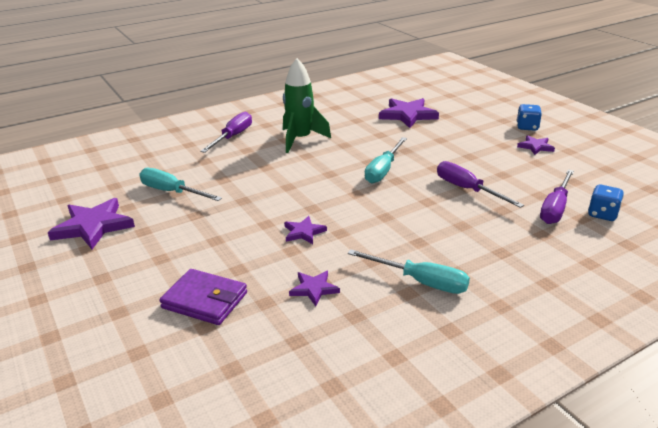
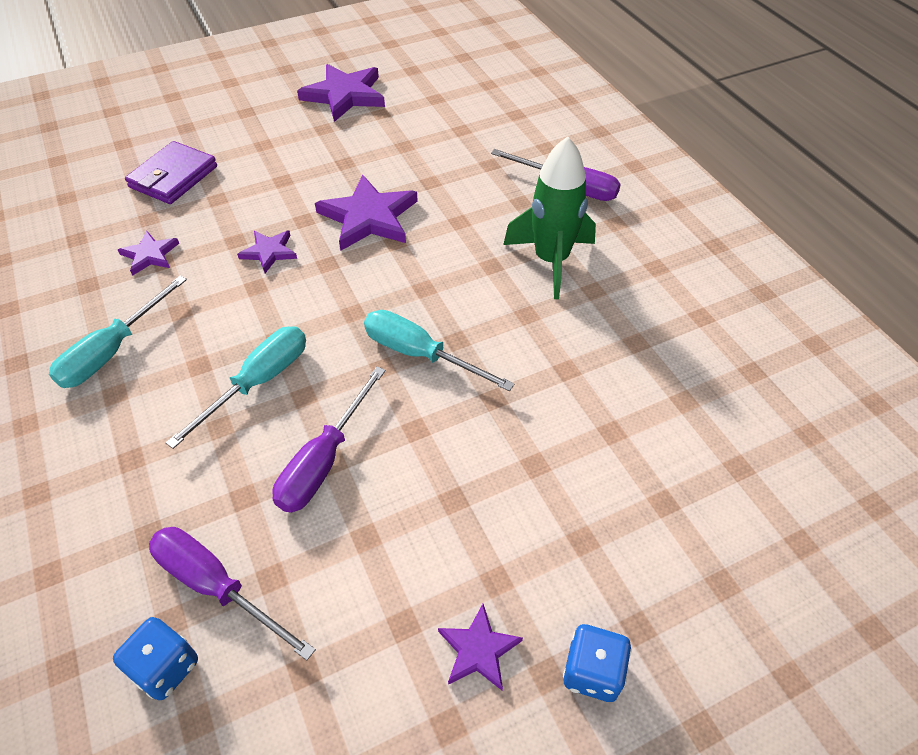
camera: 95 degrees right, 20 degrees up
turquoise screwdriver [139,168,222,201] -> turquoise screwdriver moved to [165,326,306,449]
purple star [379,98,439,128] -> purple star moved to [315,175,418,251]
purple screwdriver [437,161,524,208] -> purple screwdriver turned 150 degrees clockwise [272,366,386,513]

